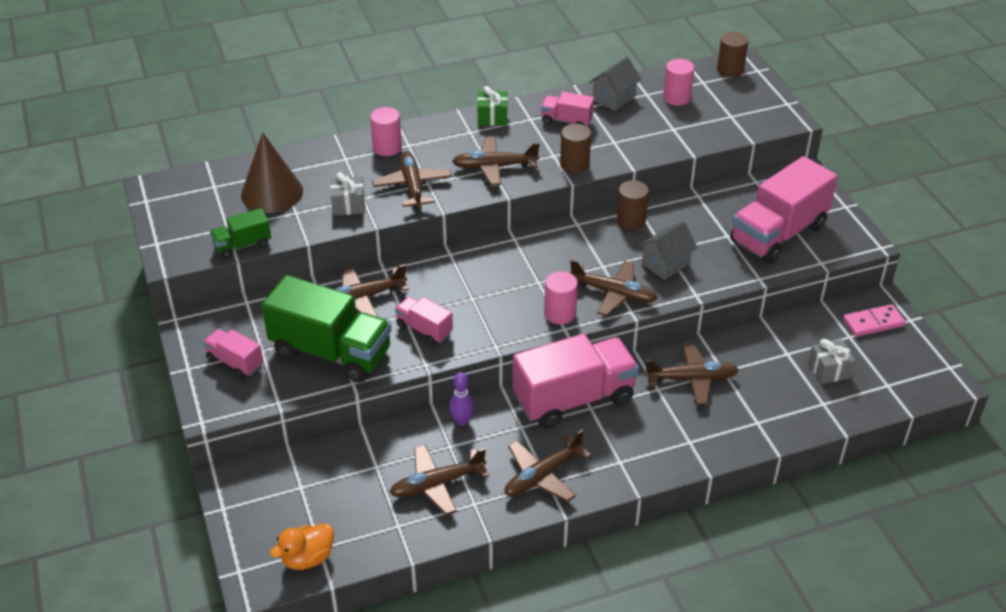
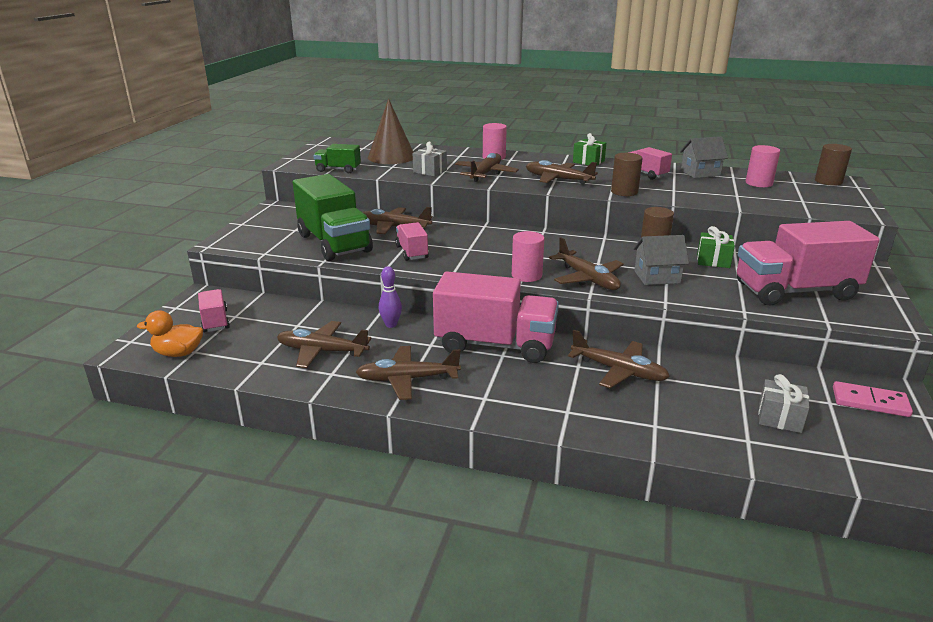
camera: 35 degrees right, 15 degrees down
pink truck [203,329,263,378] -> pink truck moved to [198,289,230,332]
none -> green gift [697,226,735,268]

